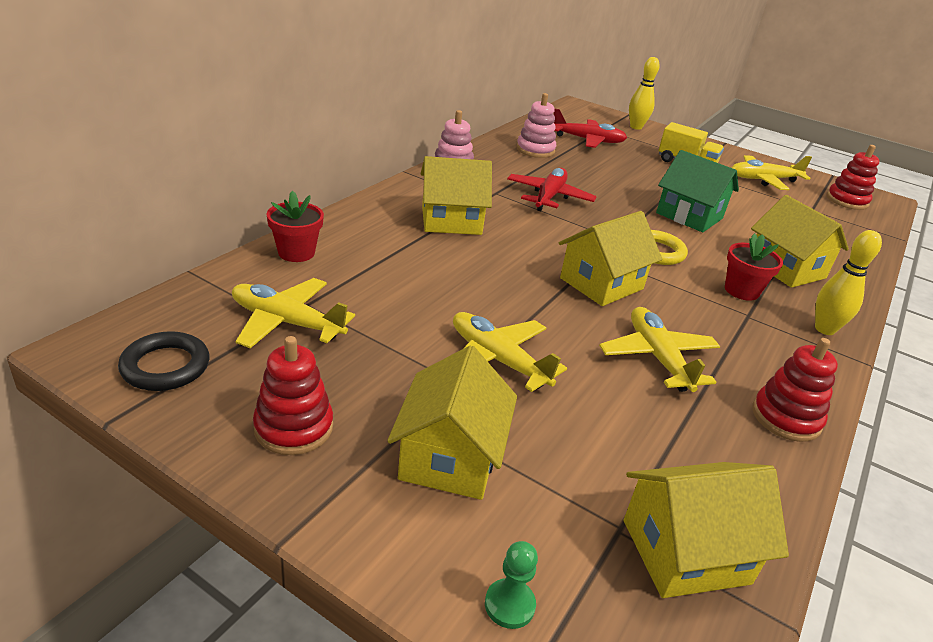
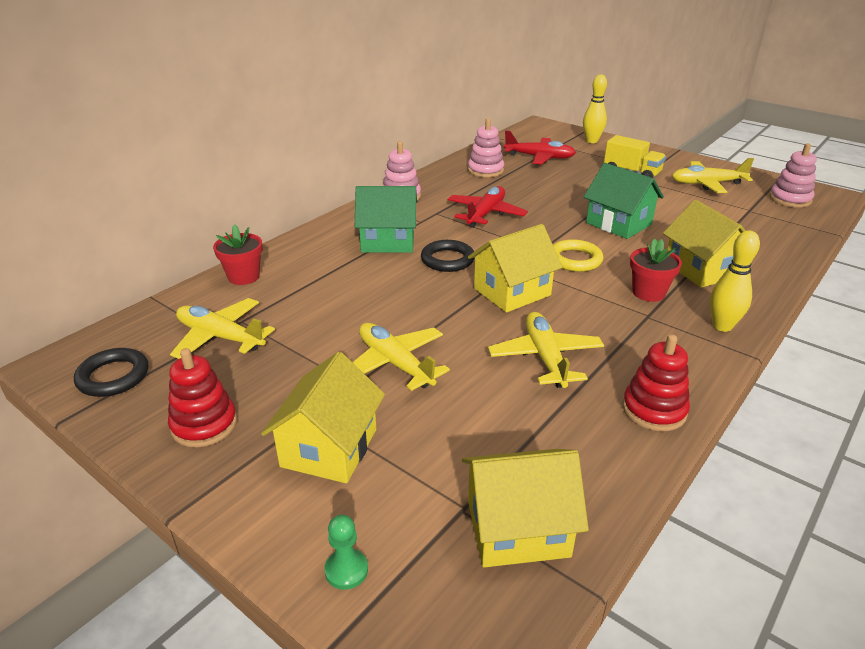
camera: 10 degrees right, 0 degrees up
yellow house [421,156,492,235] -> green house [355,186,417,253]
red stacking toy [827,145,879,210] -> pink stacking toy [769,143,817,208]
none -> black ring [421,240,475,272]

